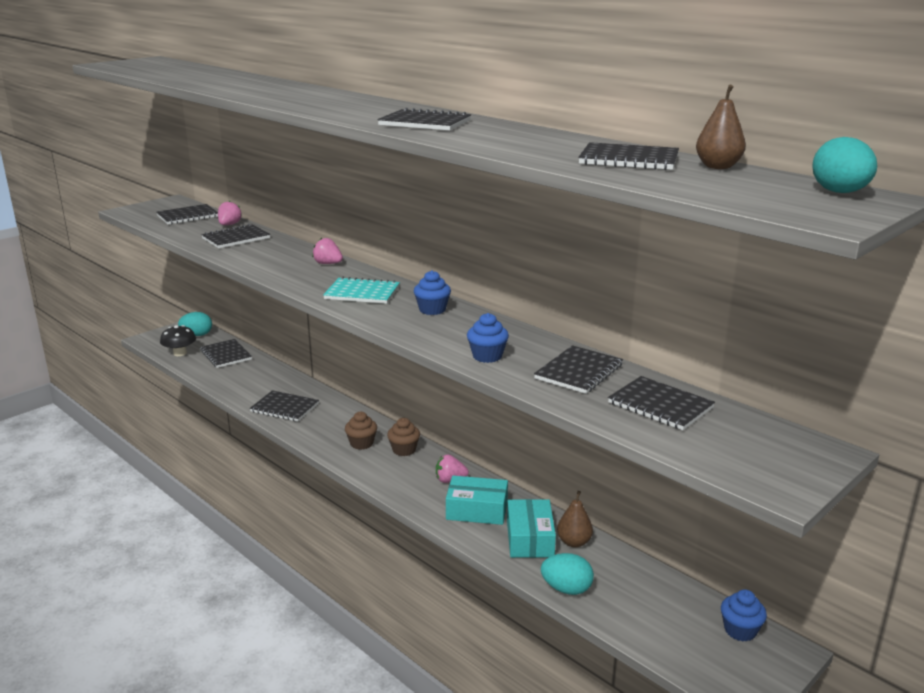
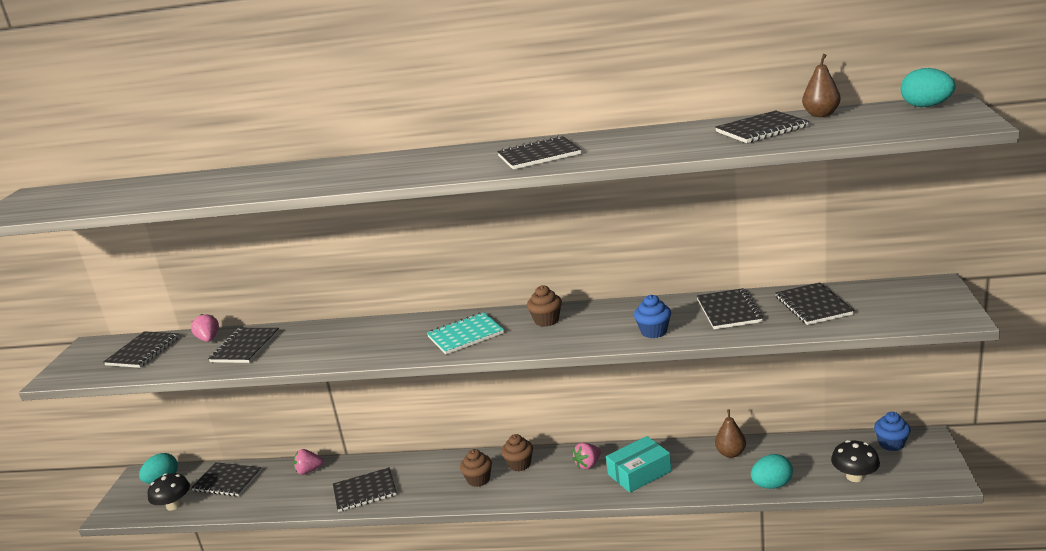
camera: 35 degrees left, 0 degrees up
pink strawberry [312,238,343,264] -> pink strawberry moved to [293,449,323,475]
blue cupcake [414,270,451,315] -> brown cupcake [527,285,562,327]
turquoise box [507,499,556,558] -> none
black notebook [608,376,715,430] -> black notebook turned 75 degrees clockwise [775,282,854,325]
none -> black mushroom [831,440,880,482]

